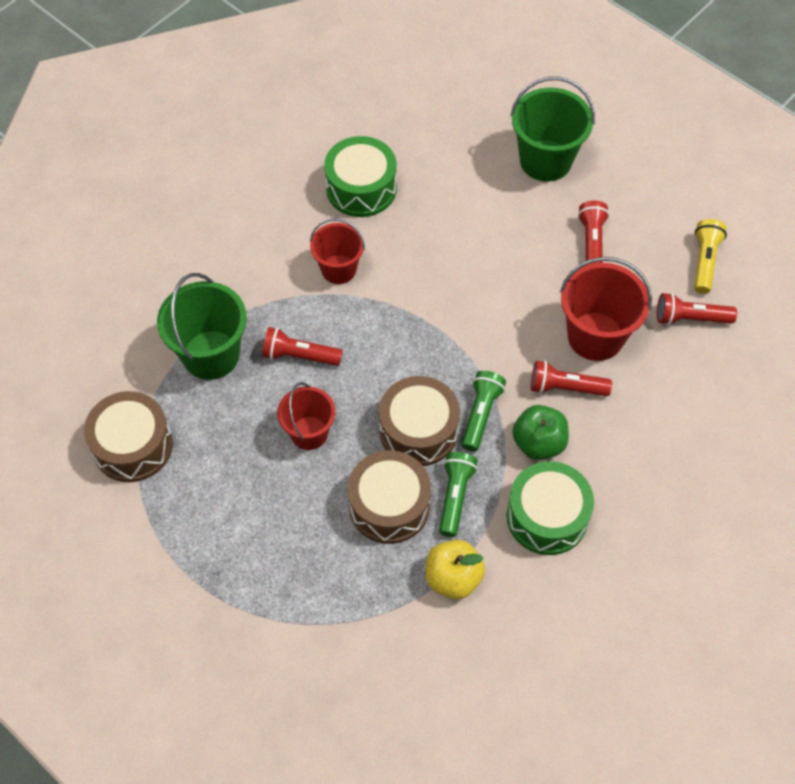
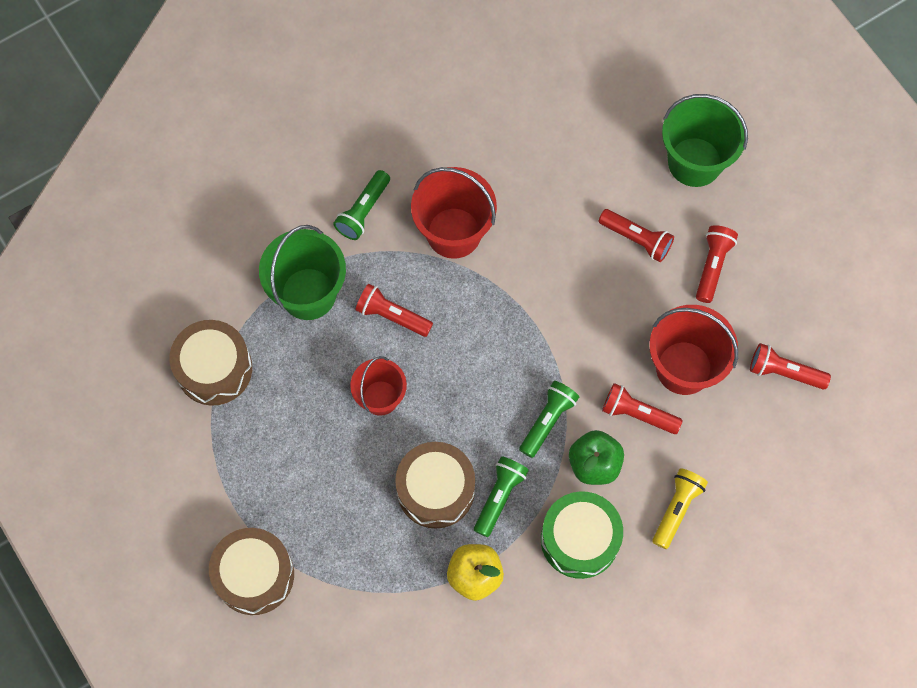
camera: 15 degrees right, 10 degrees up
red bucket [310,219,365,284] -> red bucket [411,167,497,259], size x1.56
green drum [324,136,397,217] -> none
brown drum [379,376,460,466] -> brown drum moved to [209,528,294,615]
yellow flashlight [694,219,727,294] -> yellow flashlight moved to [652,468,708,549]
none -> green flashlight [333,170,390,240]
none -> red flashlight [599,209,674,262]

